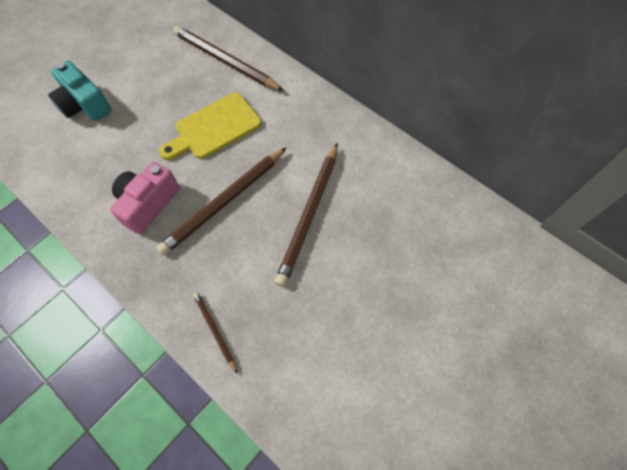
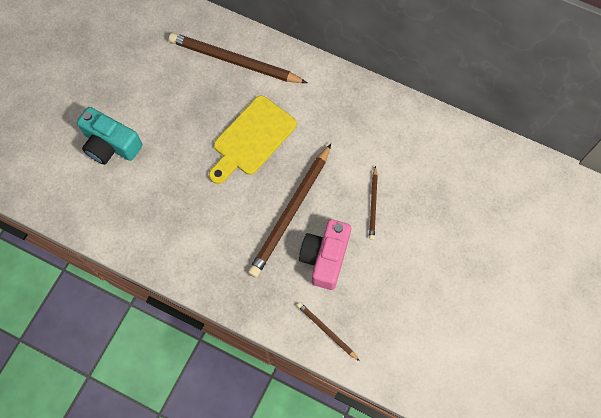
camera: 15 degrees left, 5 degrees up
pink camera [110,162,180,234] -> pink camera moved to [299,219,351,290]
brown pencil [275,143,338,287] -> brown pencil [369,166,378,240], size x0.49

